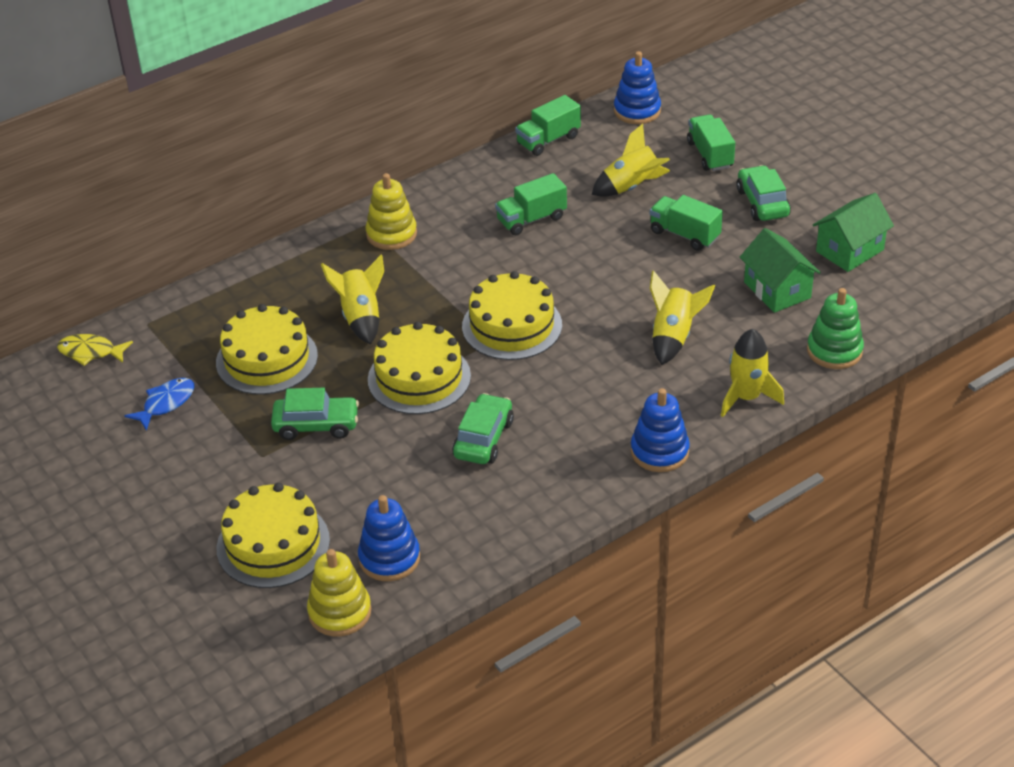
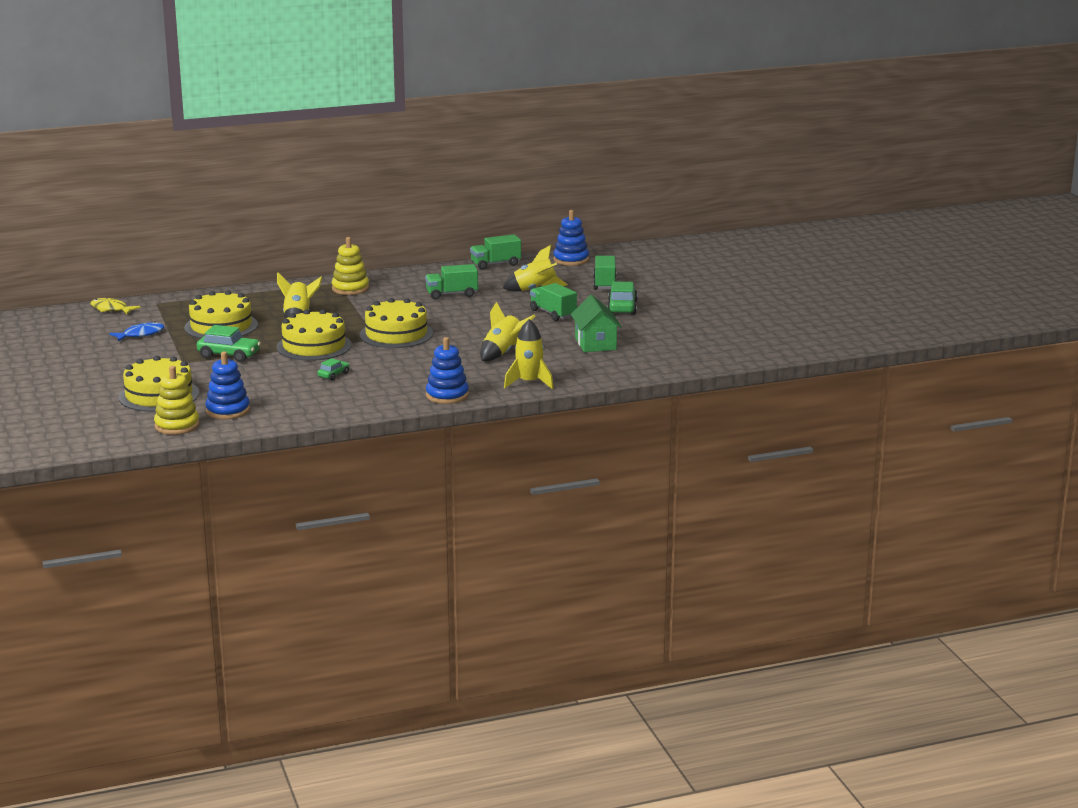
camera: 15 degrees right, 20 degrees down
green car [452,393,514,464] -> green car [317,358,349,380], size x0.56
green stacking toy [807,288,864,369] -> none
green house [813,193,894,272] -> none

